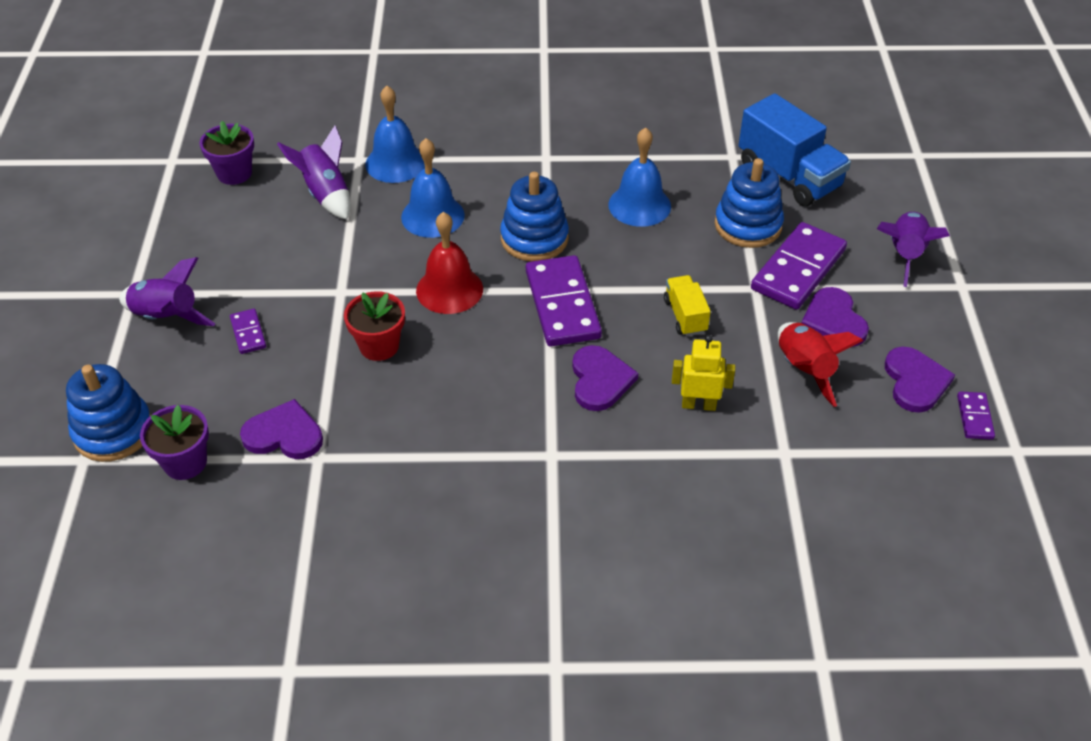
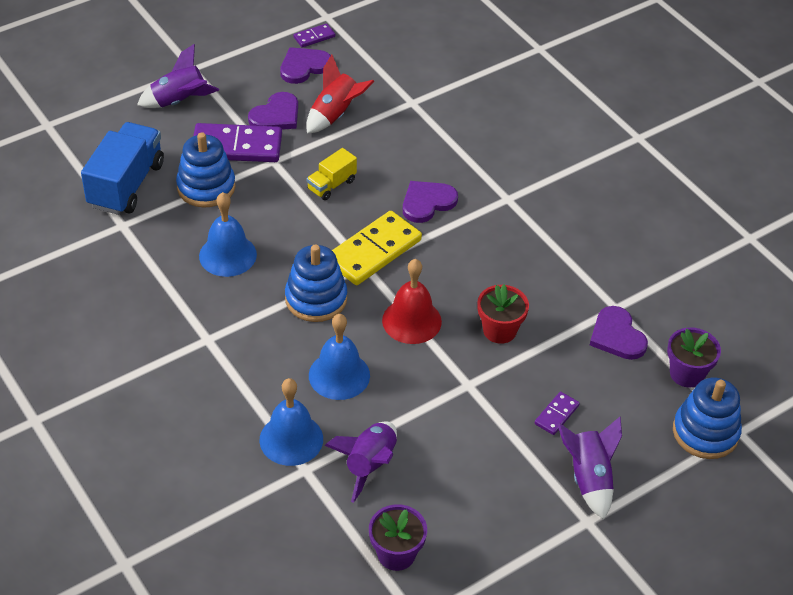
camera: 125 degrees left, 0 degrees up
purple domino [526,255,602,346] -> yellow domino [332,211,422,285]
yellow robot [672,335,735,411] -> none

